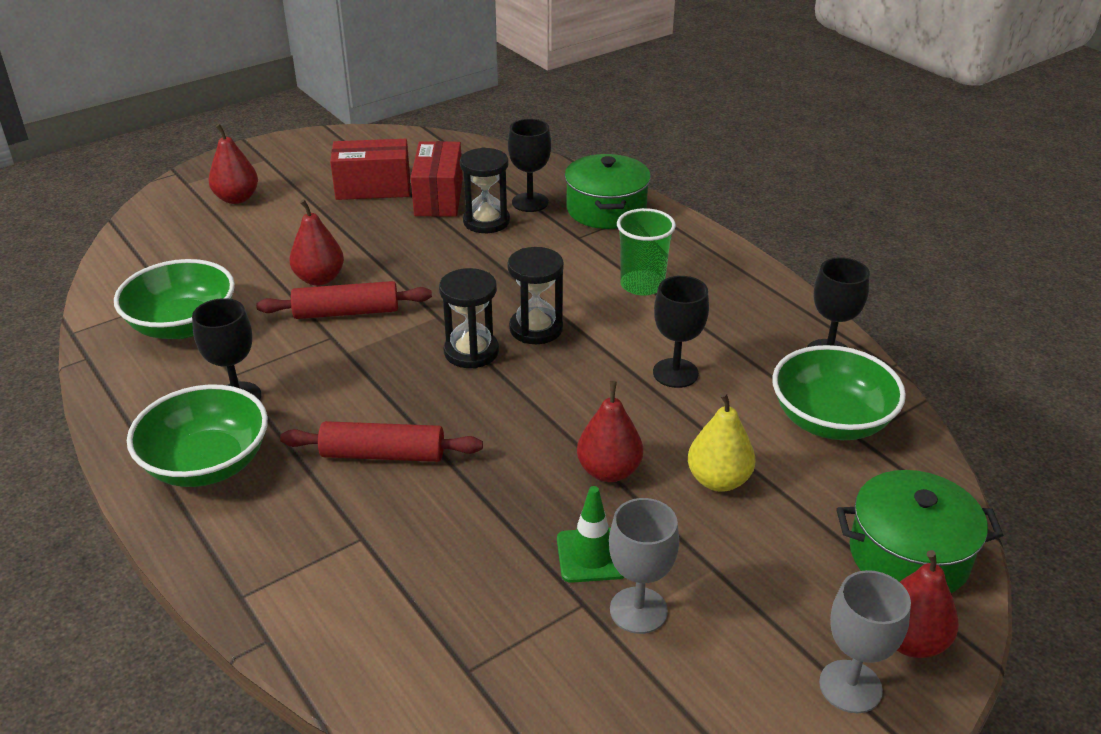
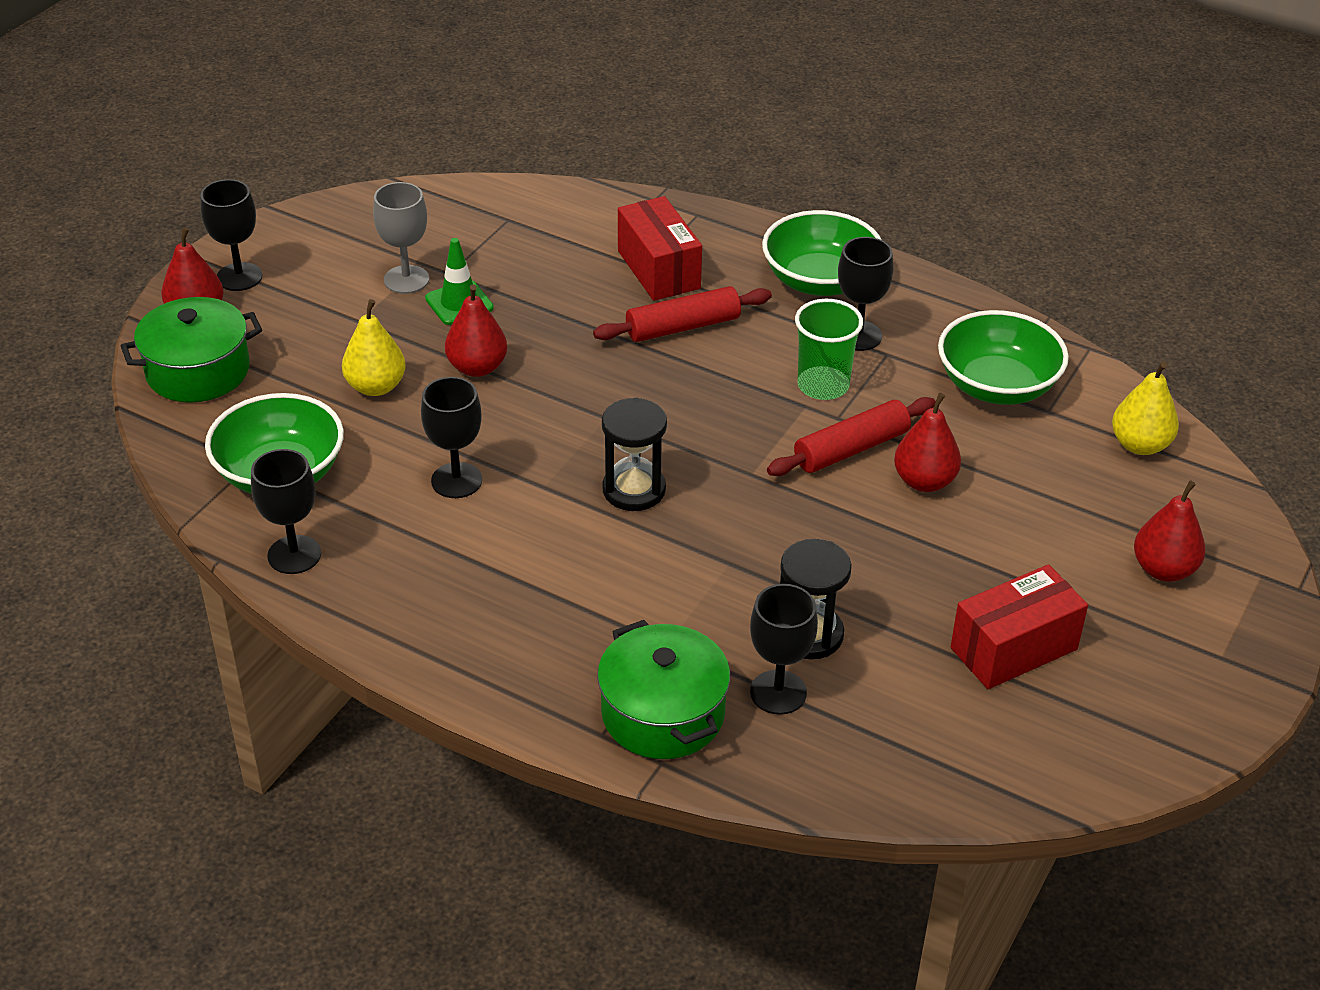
camera: 155 degrees right, 5 degrees up
red box [411,141,463,217] -> red box moved to [618,196,702,301]
black hourglass [439,268,499,369] -> none
green cup [617,208,676,296] -> green cup moved to [795,299,863,400]
grey goblet [819,570,911,713] -> black goblet [201,179,262,291]
none -> yellow pear [1112,362,1179,455]

